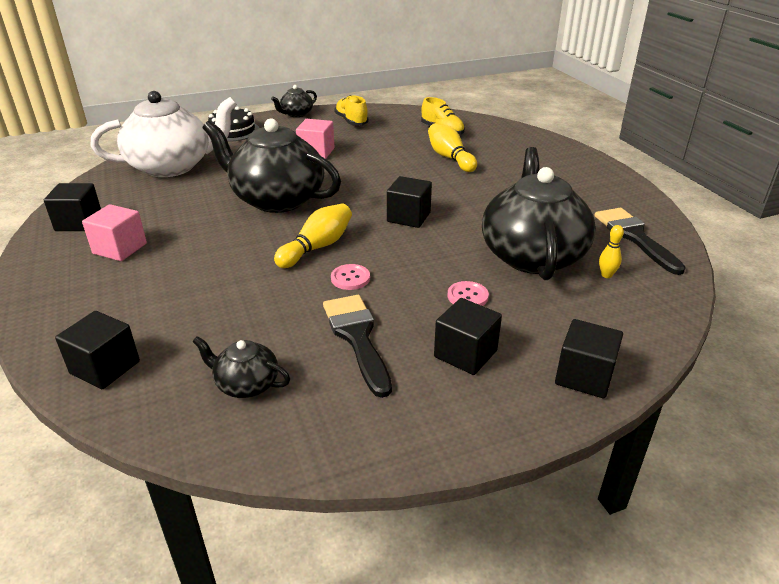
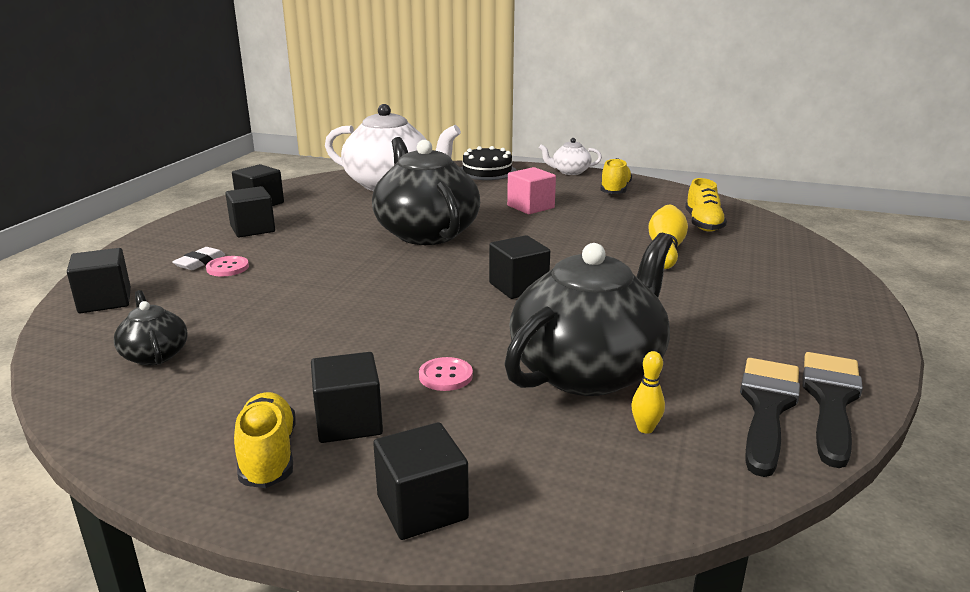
camera: 40 degrees right, 10 degrees down
pink cube [82,204,147,261] -> black cube [225,186,275,238]
black teapot [271,85,317,117] -> white teapot [539,138,602,175]
yellow bowling pin [274,203,352,268] -> none
black brush [323,295,392,398] -> black brush moved to [802,352,863,468]
pink button [331,264,370,290] -> pink button moved to [206,256,249,276]
none -> white eraser [172,247,225,270]
none -> yellow shoe [234,392,296,488]

